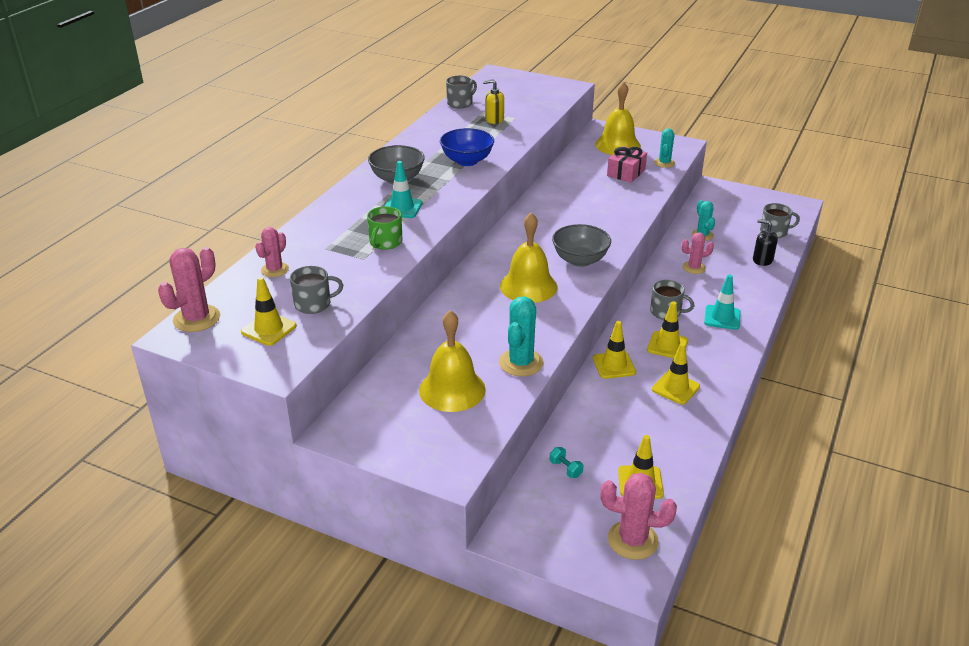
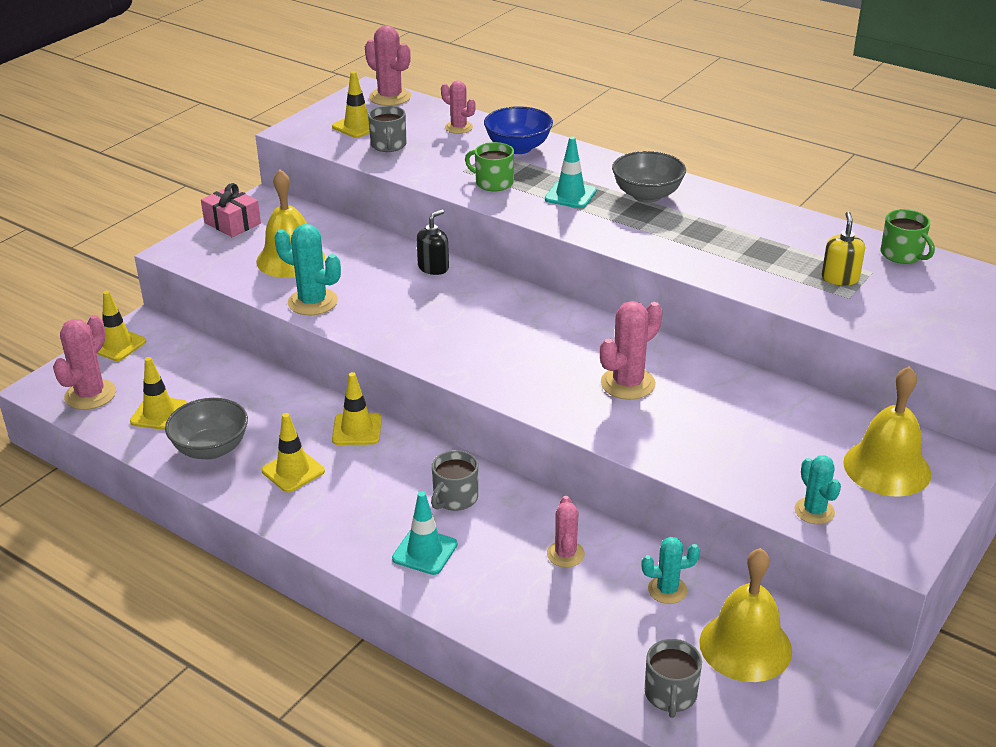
camera: 100 degrees right, 0 degrees up
blue bowl [440,128,494,166] -> blue bowl moved to [484,106,553,154]
grey mug [446,76,477,108] -> green mug [880,209,935,264]
yellow bell [500,213,558,303] -> yellow bell moved to [699,548,792,682]
turquoise dumbbell [550,447,584,478] -> none
grey bowl [552,224,611,267] -> grey bowl moved to [165,398,248,460]
pink gift [607,146,647,183] -> pink gift moved to [201,183,261,237]
yellow traffic cone [647,301,688,358] -> yellow traffic cone moved to [97,291,146,361]
turquoise cactus [654,128,675,168] -> turquoise cactus turned 45 degrees clockwise [794,455,841,524]
black soap dispenser [753,219,778,266] -> black soap dispenser moved to [417,209,449,275]
none -> pink cactus [600,301,663,400]

